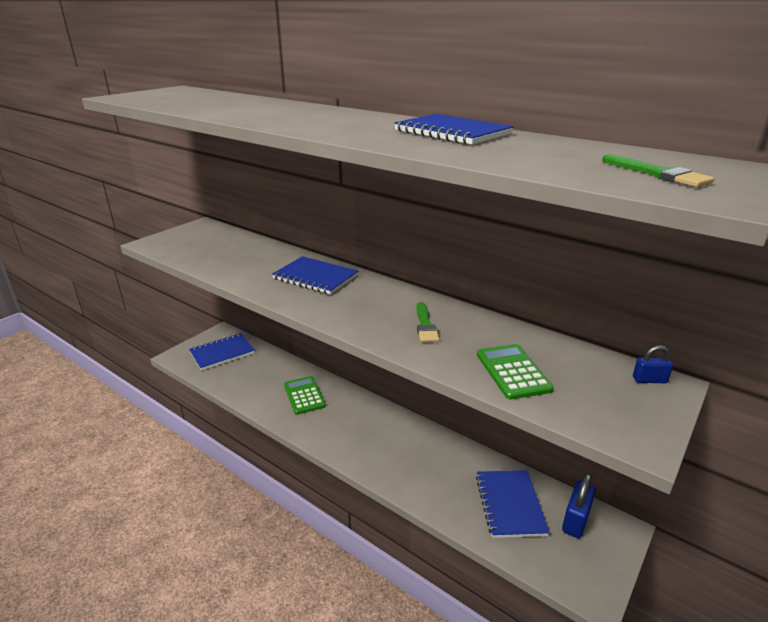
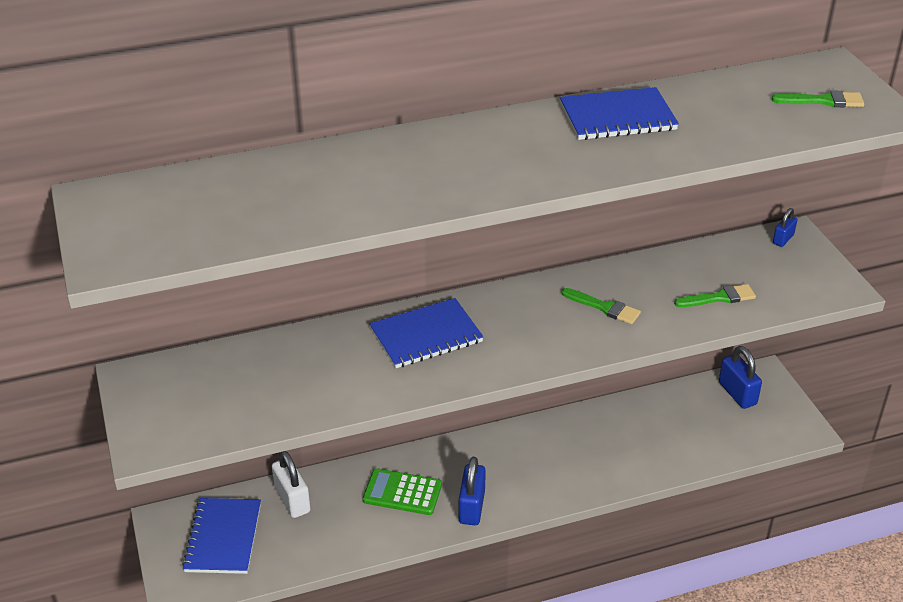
camera: 55 degrees left, 10 degrees up
blue notebook [476,470,550,538] -> none
green calculator [477,344,554,400] -> green brush [674,284,756,307]
none -> white padlock [272,451,310,518]
none -> blue padlock [459,457,486,525]

